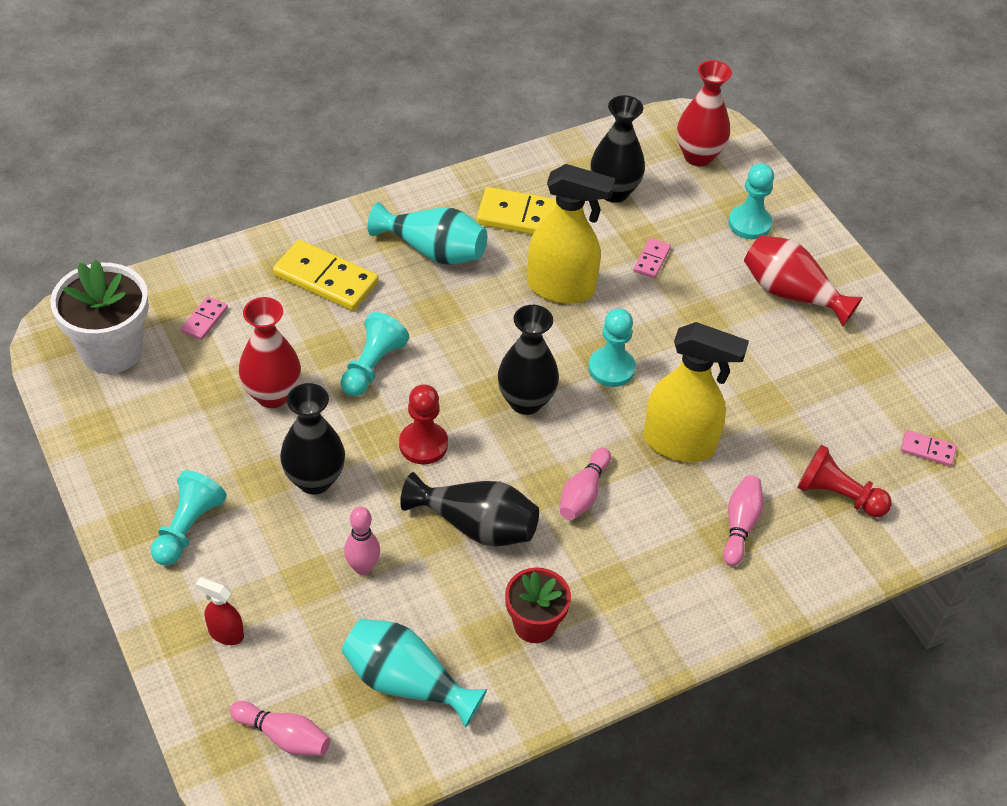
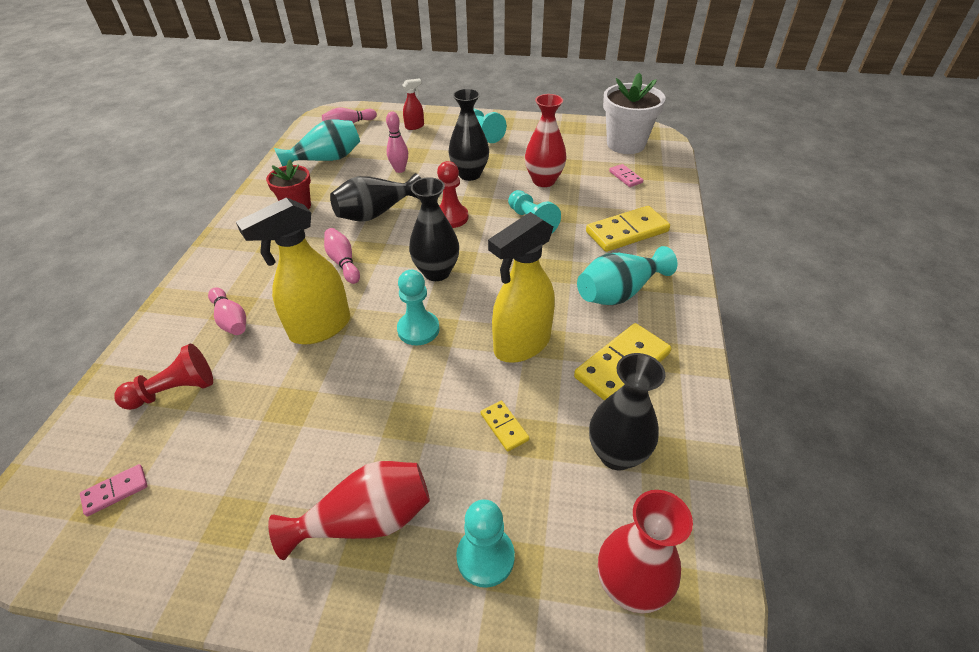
camera: 130 degrees right, 5 degrees down
pink domino [633,238,671,278] -> yellow domino [481,401,529,452]

